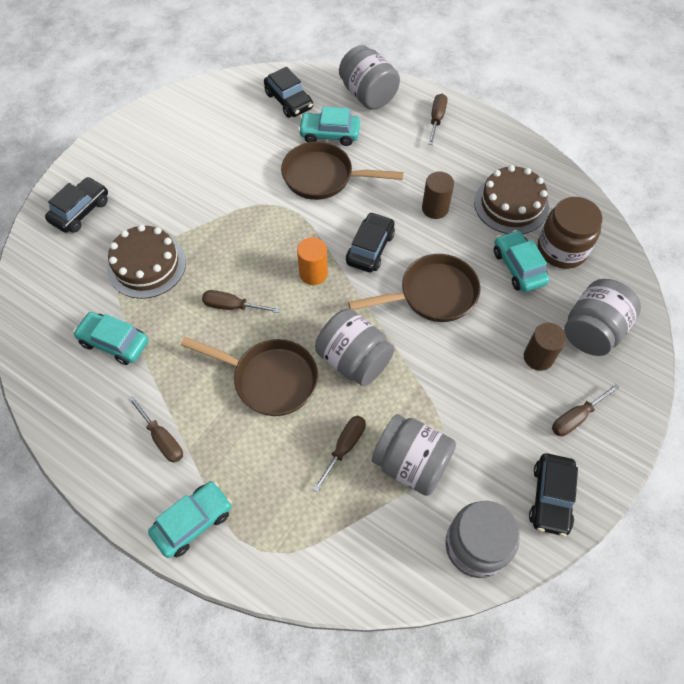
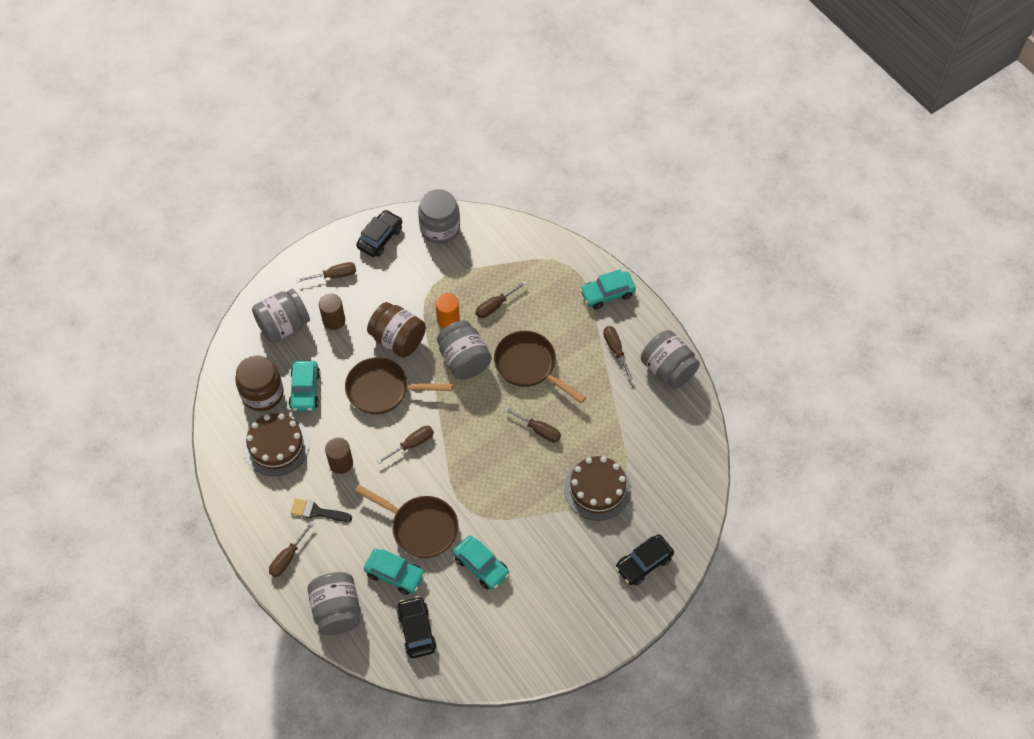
camera: 160 degrees left, 0 degrees up
turquoise car [73,312,148,365] -> turquoise car moved to [453,536,510,590]
orange cylinder [297,237,328,285] -> orange cylinder moved to [435,293,460,329]
black car [346,212,395,272] -> brown screwdriver [377,426,434,464]
grey jar [372,414,456,496] -> grey jar moved to [641,330,700,389]
none -> black brush [290,499,352,522]
none -> brown jar [367,302,426,358]

